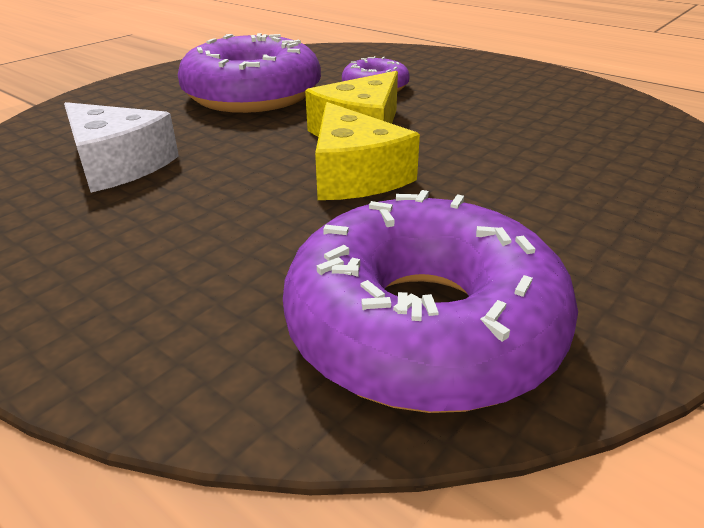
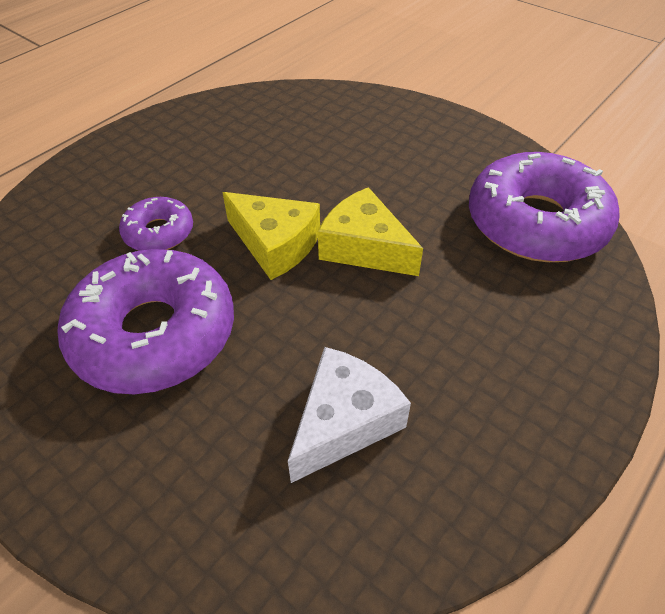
camera: 90 degrees left, 15 degrees up
yellow cheese [315,102,420,200] -> yellow cheese turned 120 degrees counterclockwise [318,187,423,276]

